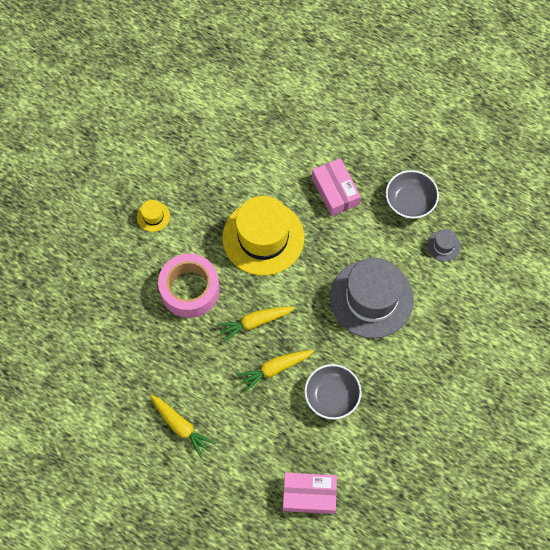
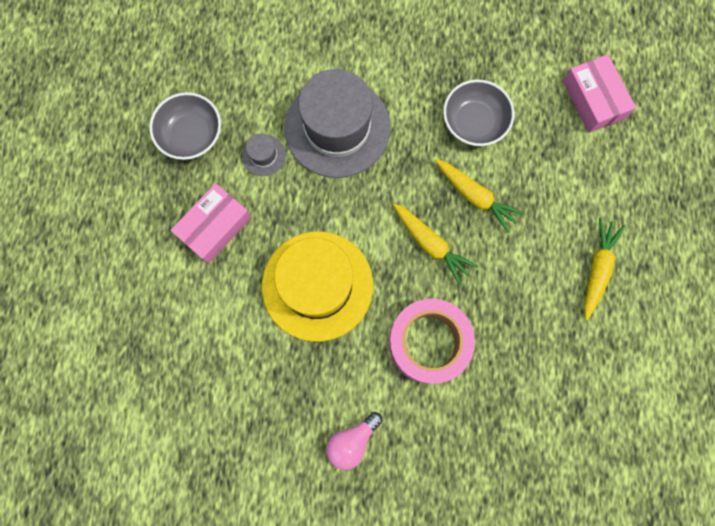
camera: 115 degrees left, 10 degrees up
yellow hat [137,200,170,232] -> pink light bulb [326,412,383,470]
grey hat [427,229,461,261] -> grey hat moved to [242,133,286,176]

